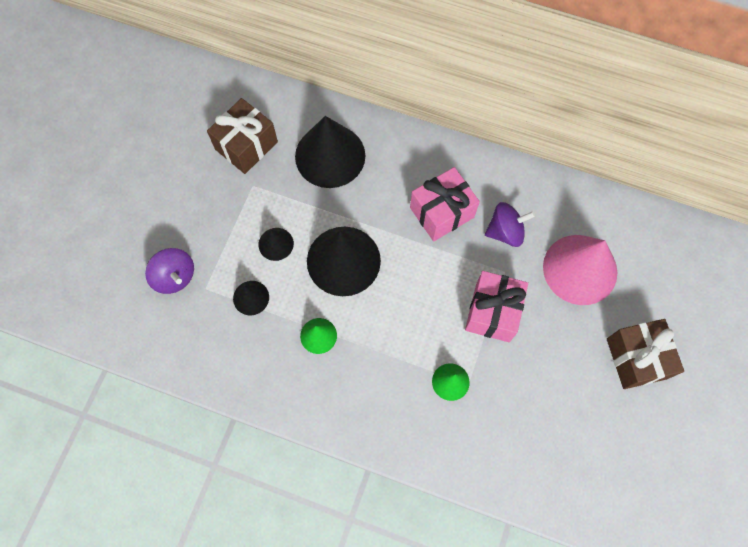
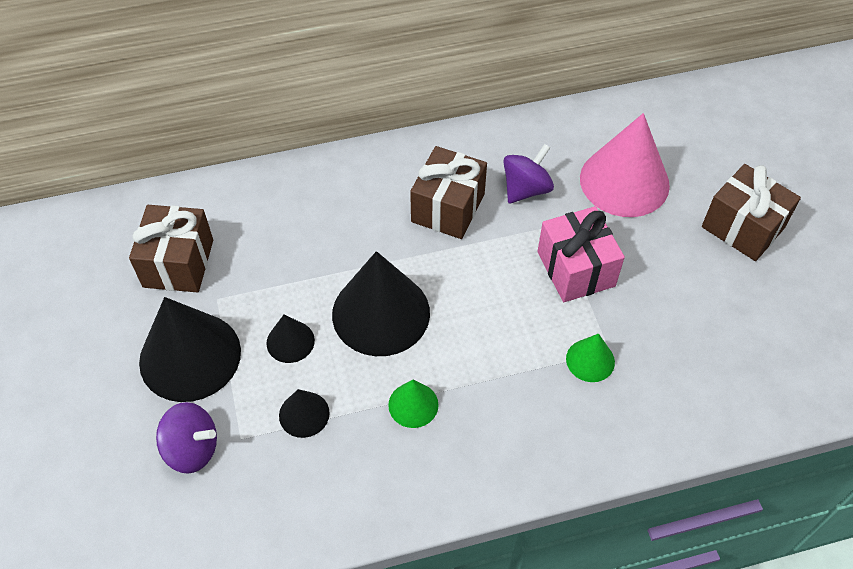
camera: 35 degrees left, 15 degrees down
black cone [295,116,365,188] -> black cone moved to [139,297,241,402]
pink gift [410,167,480,241] -> brown gift [410,146,487,239]

